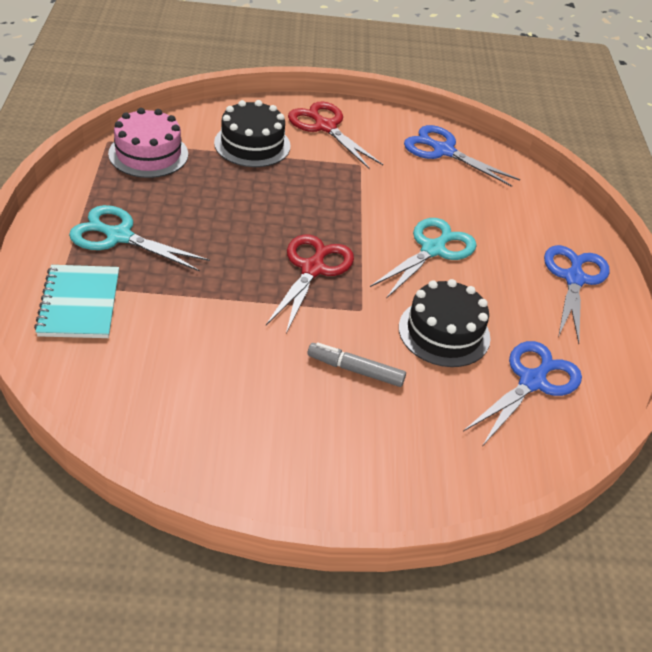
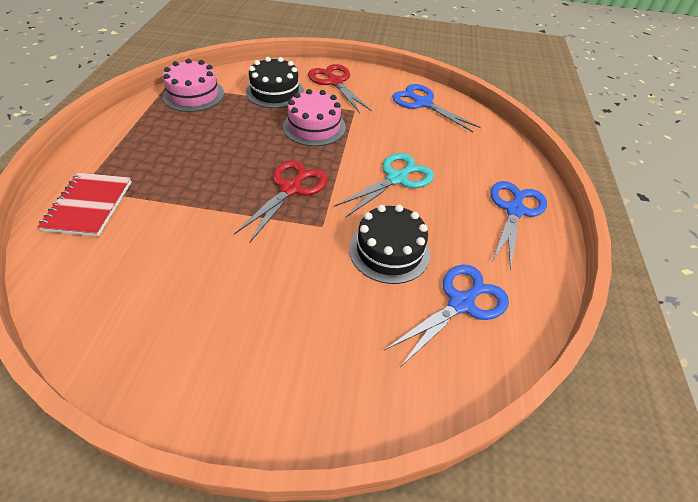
camera: 10 degrees right, 5 degrees up
turquoise notebook [34,265,119,338] -> red notebook [37,173,132,237]
turquoise scissors [69,205,210,272] -> none
grey marker [307,342,406,387] -> none
none -> pink cake [283,89,346,146]

